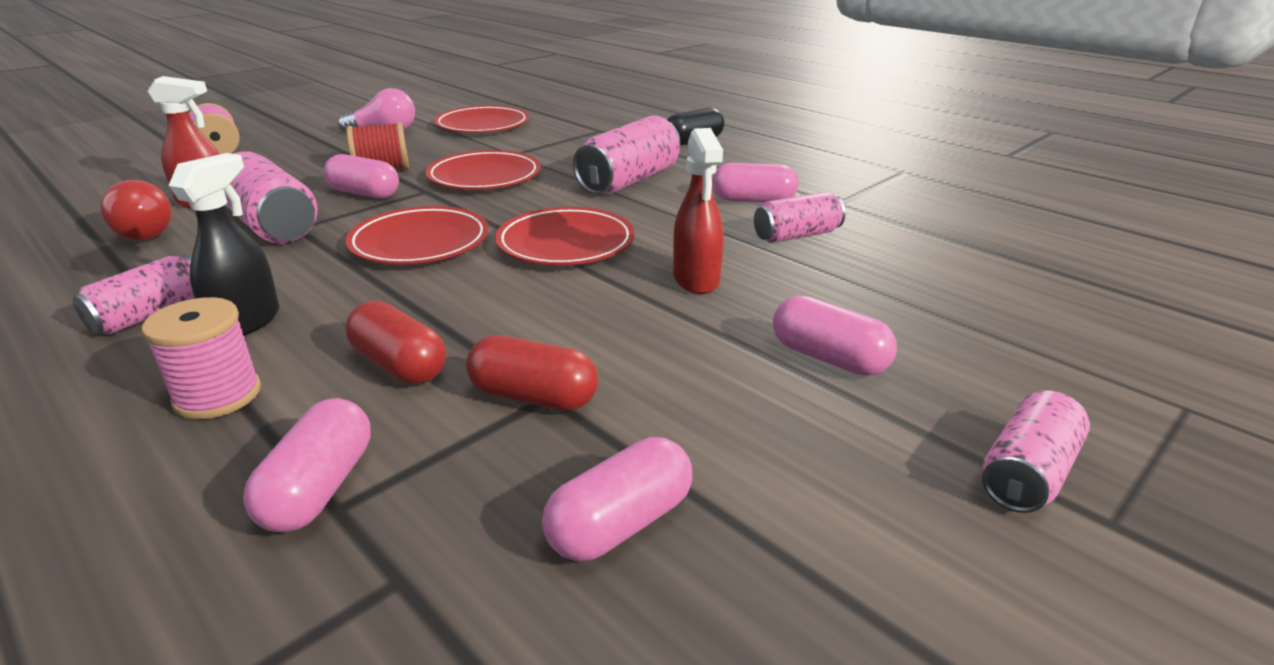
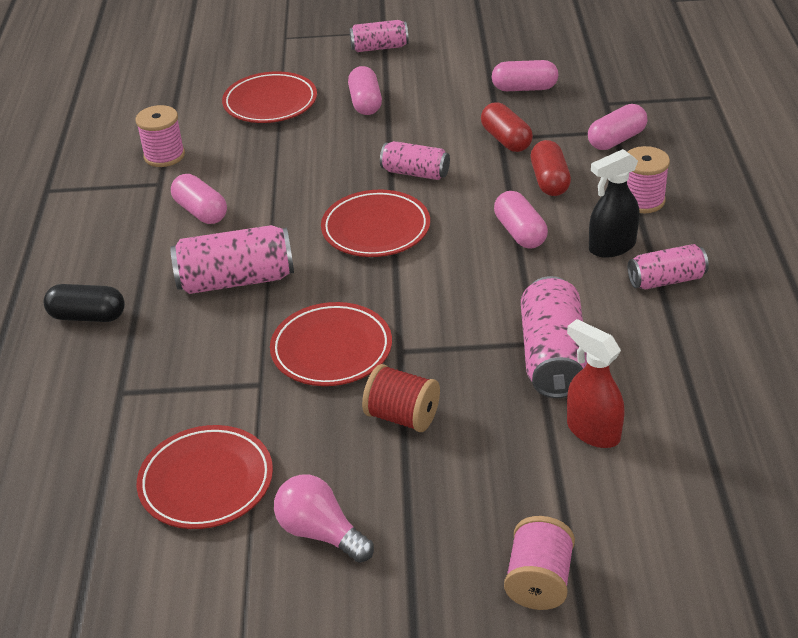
camera: 135 degrees left, 10 degrees up
red light bulb [100,180,172,241] -> none
pink capsule [324,154,399,199] -> pink capsule moved to [494,191,548,249]
red plate [345,206,489,264] -> red plate moved to [222,71,317,123]
red spray bottle [673,128,723,294] -> none
pink can [754,192,846,243] -> pink can moved to [380,141,450,180]
none -> pink spool [136,105,185,167]

